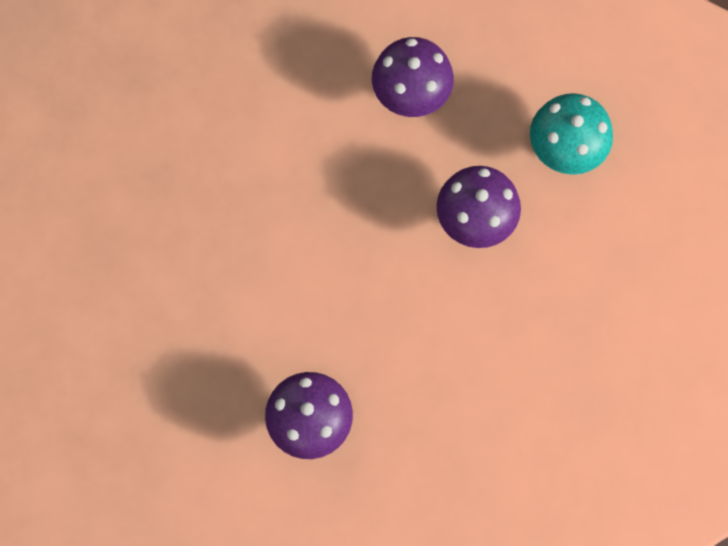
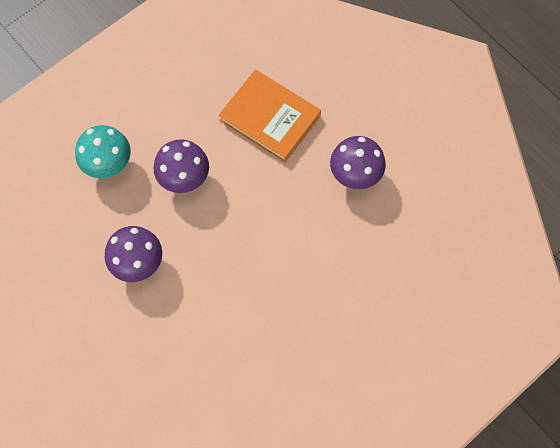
camera: 130 degrees left, 5 degrees down
none -> orange book [218,70,321,163]

